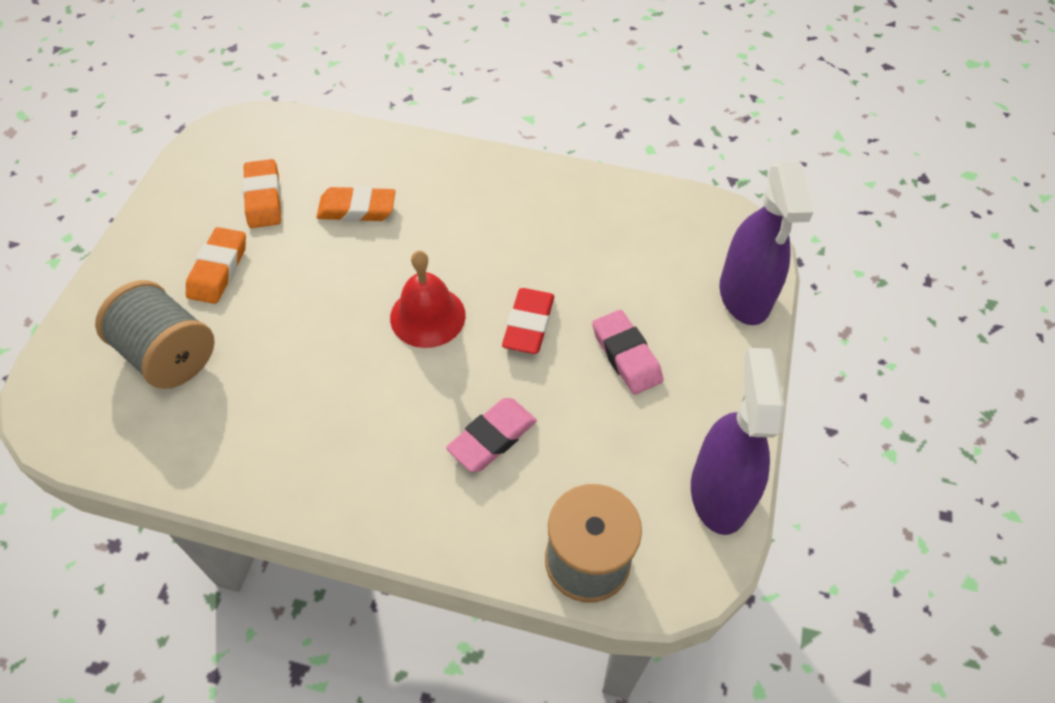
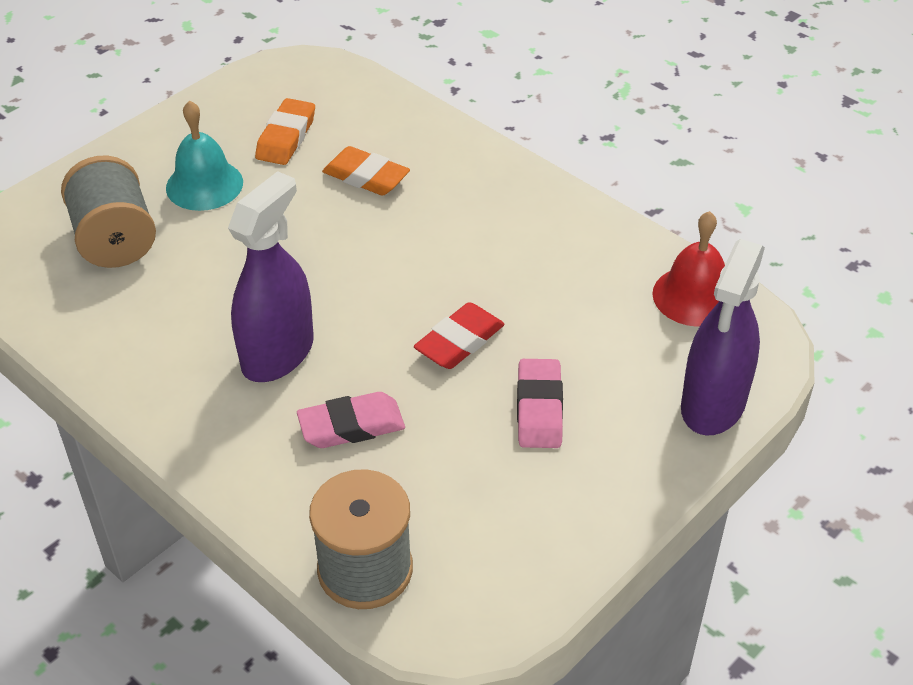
camera: 30 degrees right, 10 degrees down
orange eraser [186,227,246,304] -> turquoise bell [166,101,243,211]
red bell [390,251,466,348] -> red bell moved to [652,211,725,327]
purple spray bottle [691,348,785,535] -> purple spray bottle moved to [228,171,314,382]

